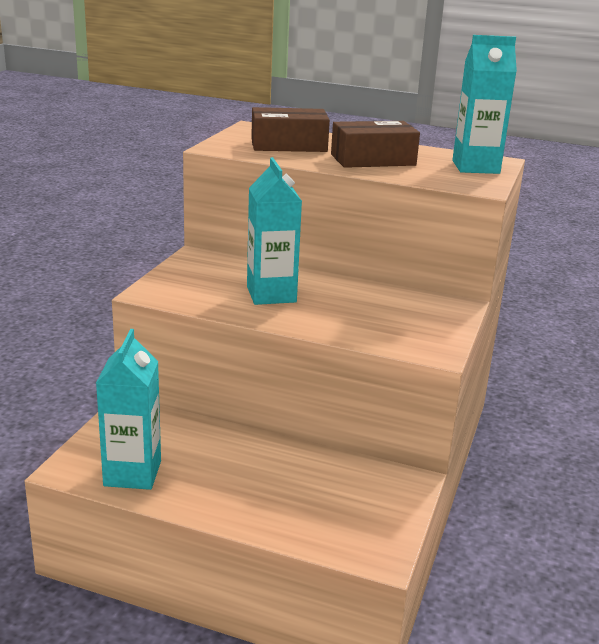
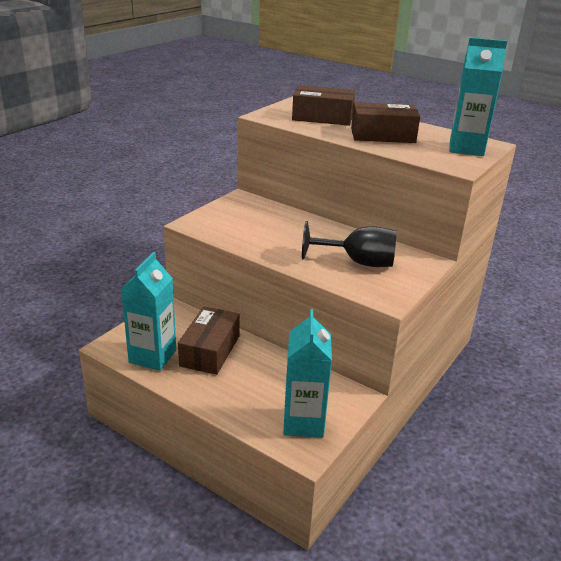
camera: 15 degrees right, 5 degrees up
turquoise carton [247,157,302,305] -> turquoise carton moved to [283,309,332,438]
none -> brown box [178,306,240,375]
none -> black goblet [302,221,396,267]

